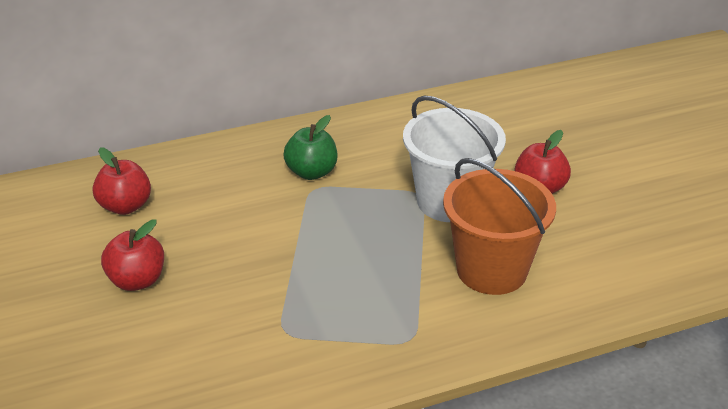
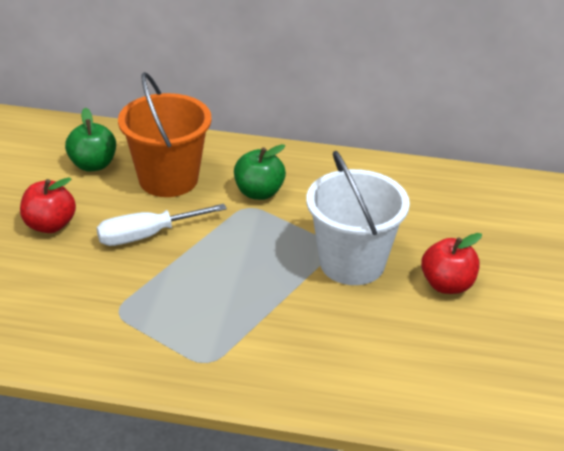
camera: 30 degrees right, 0 degrees up
red apple [92,147,151,215] -> green apple [65,108,116,172]
orange bucket [443,158,556,295] -> orange bucket moved to [118,72,211,197]
none -> white screwdriver [97,204,227,246]

